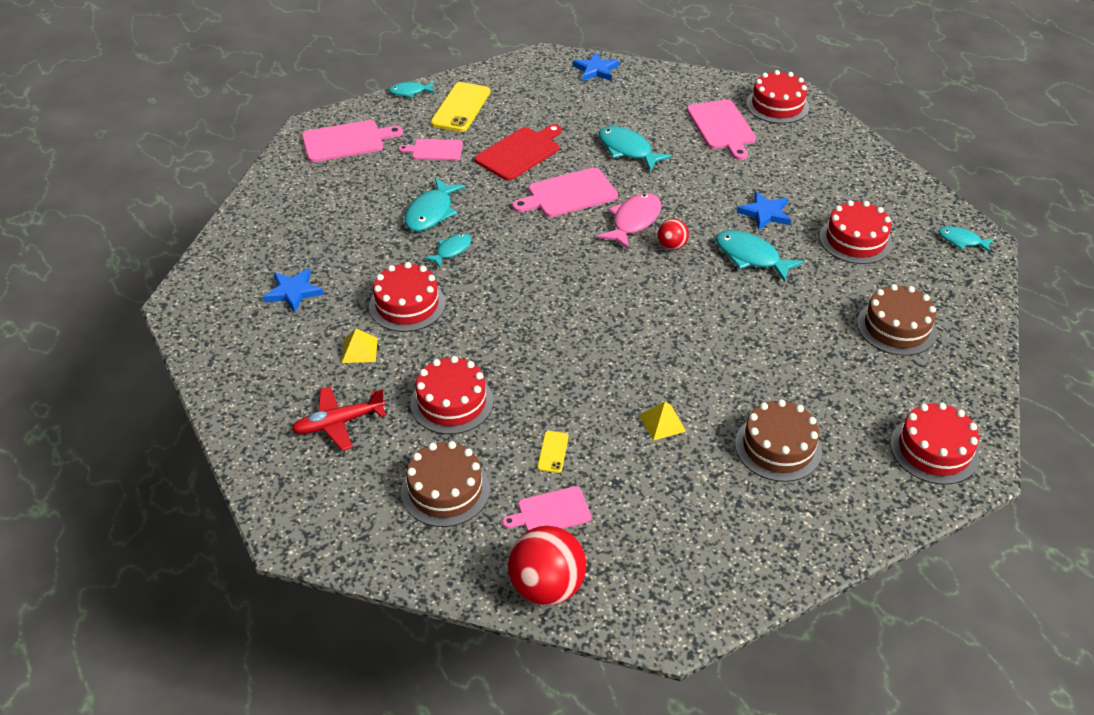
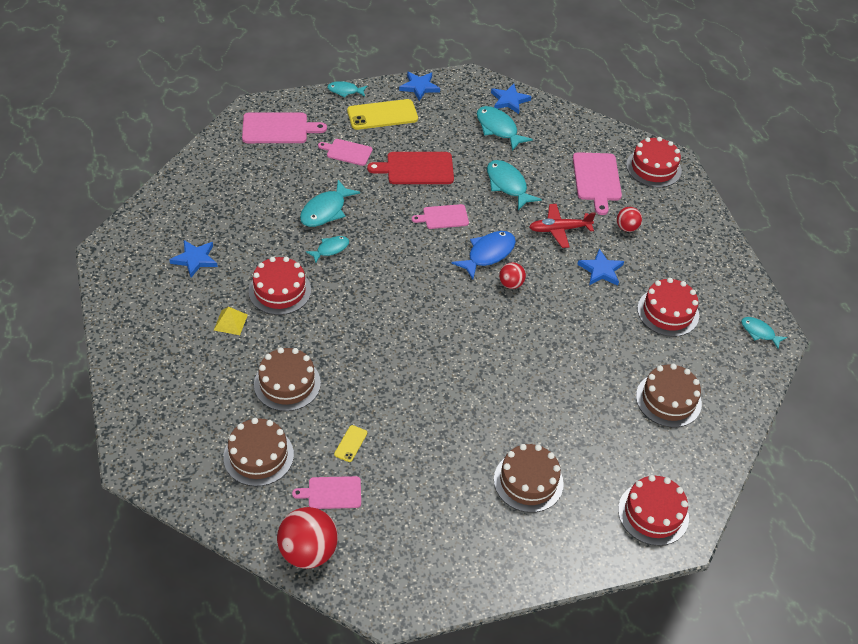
camera: 10 degrees right, 5 degrees up
red plane [292,386,386,451] -> red plane moved to [529,204,596,248]
red cake [410,356,494,434] -> brown cake [254,347,321,411]
yellow phone [430,82,490,132] -> yellow phone turned 45 degrees clockwise [347,99,418,130]
red cutting board [475,124,562,181] -> red cutting board turned 150 degrees counterclockwise [367,152,454,184]
pink cutting board [512,167,618,217] -> pink cutting board [412,204,469,229], size x0.63
pink fish [597,193,661,250] -> blue fish [451,231,516,279]
yellow pyramid [639,401,686,441] -> none
turquoise fish [716,230,803,282] -> turquoise fish moved to [477,106,533,151]
none -> blue star [399,72,440,101]
none -> red ball [617,207,642,232]

